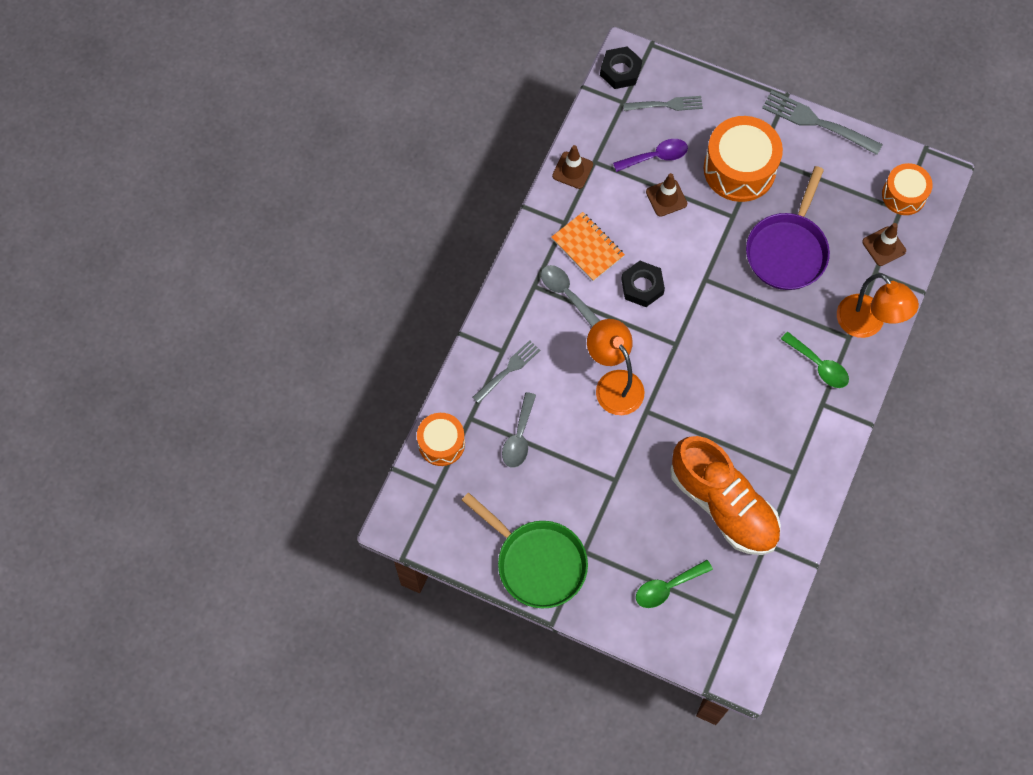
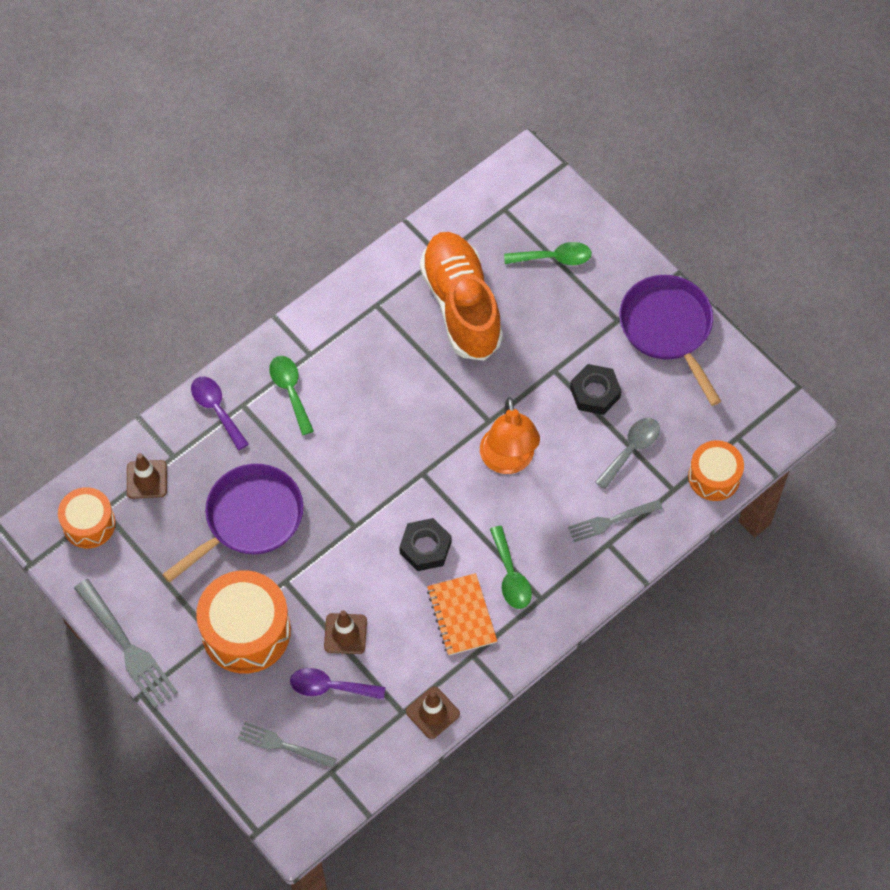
camera: 155 degrees left, 5 degrees down
green pan [462,492,588,609] -> purple pan [619,275,721,406]
grey spoon [541,265,600,327] -> green spoon [490,526,532,609]
black nut [600,46,642,89] -> black nut moved to [570,364,621,415]
orange lamp [837,273,919,338] -> purple spoon [191,377,249,451]

